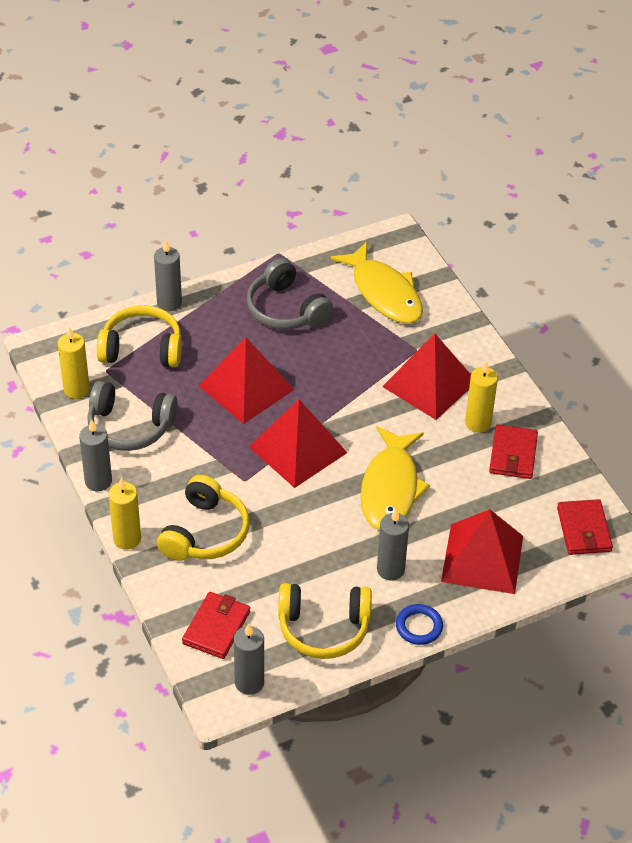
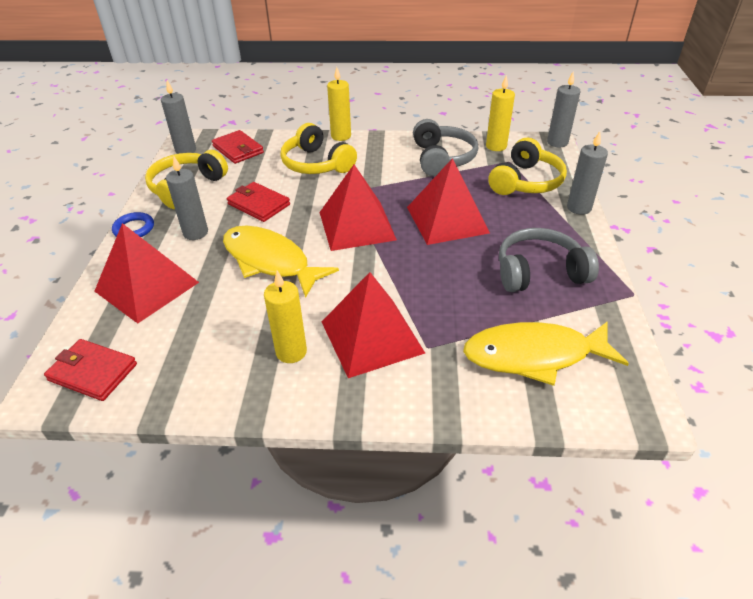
camera: 120 degrees right, 5 degrees down
grey candle [79,419,112,491] -> grey candle moved to [547,72,580,147]
grey headphones [87,381,178,451] -> grey headphones turned 135 degrees clockwise [413,119,478,176]
red wallet [489,425,538,479] -> red wallet moved to [227,182,290,222]

